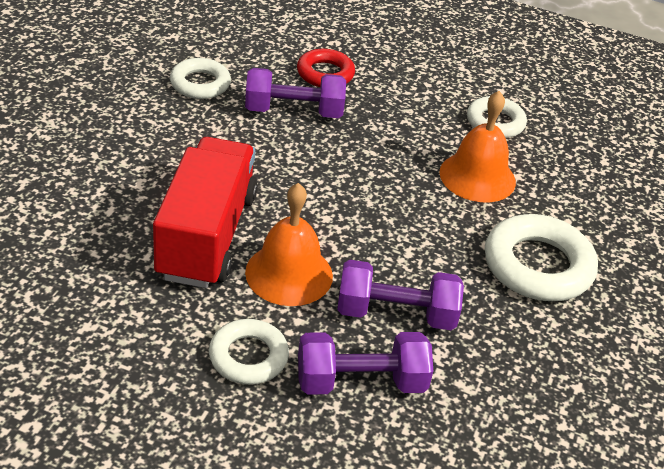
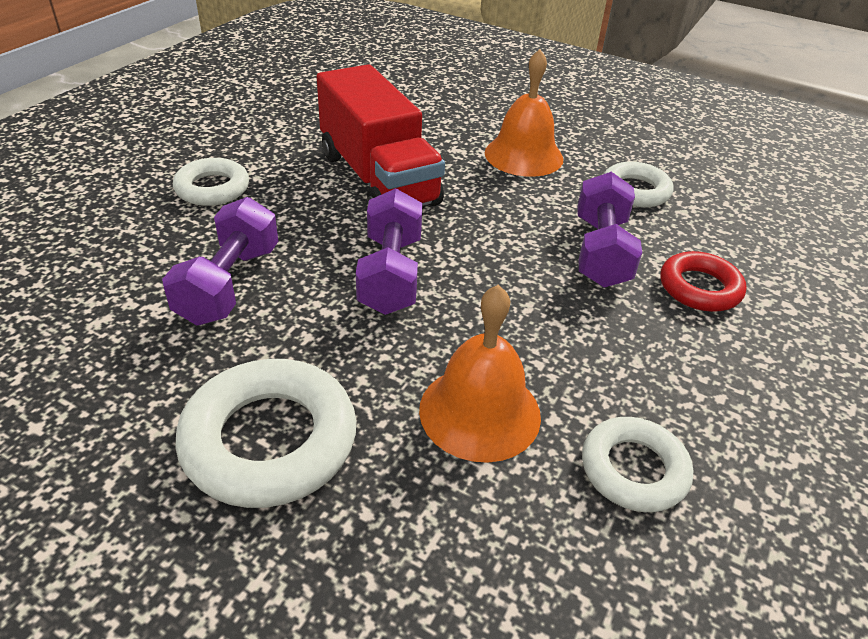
camera: 100 degrees right, 0 degrees up
red truck [153,137,258,288] -> red truck turned 45 degrees clockwise [317,64,445,206]
orange bell [245,183,333,306] -> orange bell moved to [485,49,563,177]
purple dumbbell [298,332,433,395] -> purple dumbbell moved to [356,188,423,315]

